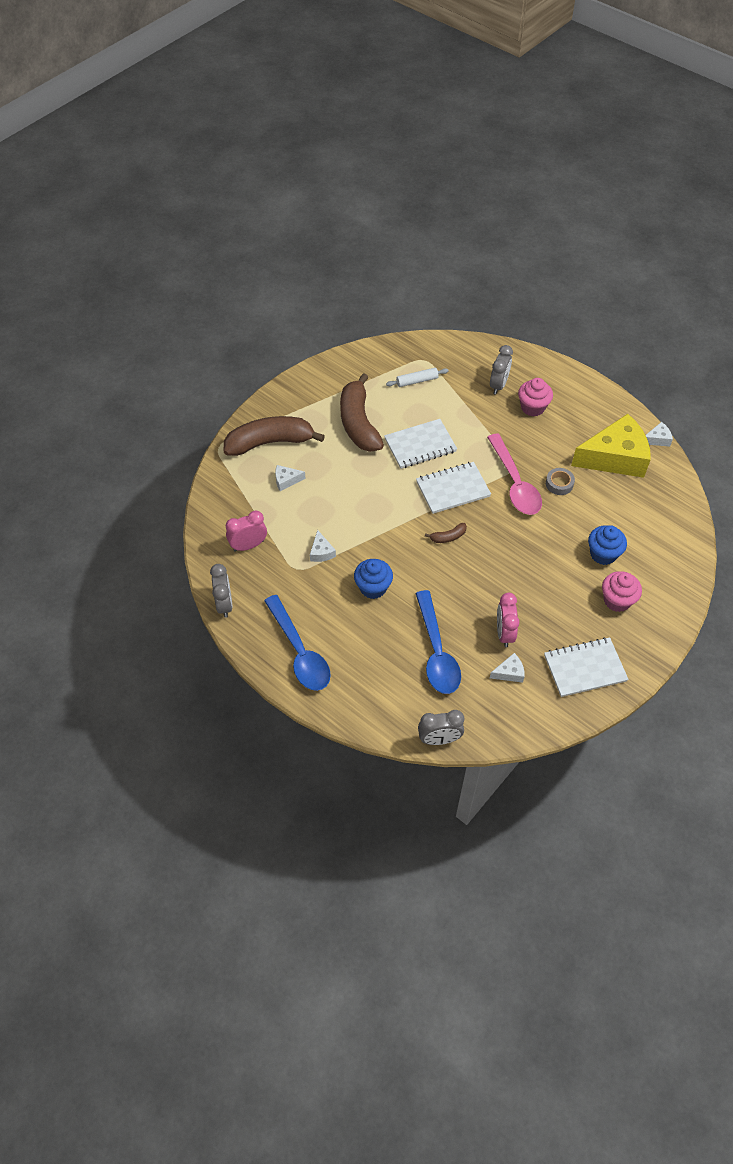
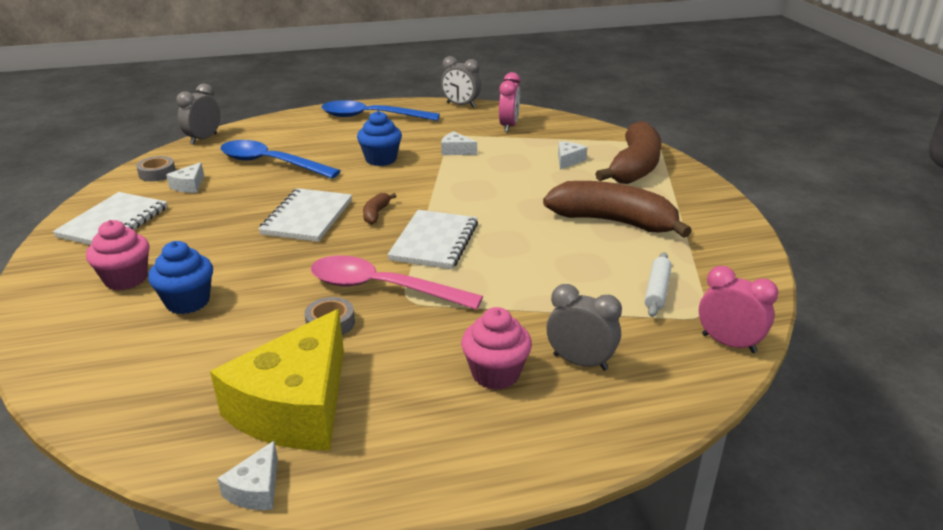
camera: 125 degrees right, 25 degrees down
white notebook [384,419,457,469] -> white notebook moved to [258,188,352,242]
grey clock [490,345,513,394] -> grey clock turned 150 degrees clockwise [547,284,622,371]
pink clock [497,593,519,647] -> pink clock moved to [699,266,779,353]
none -> grey tape [136,156,176,182]

